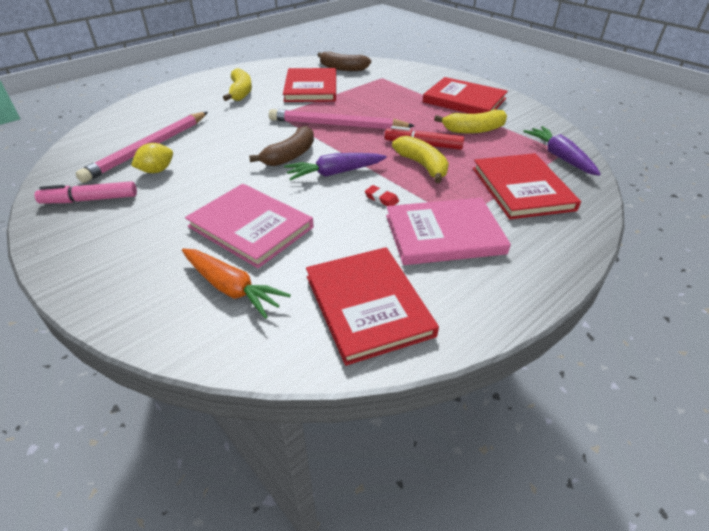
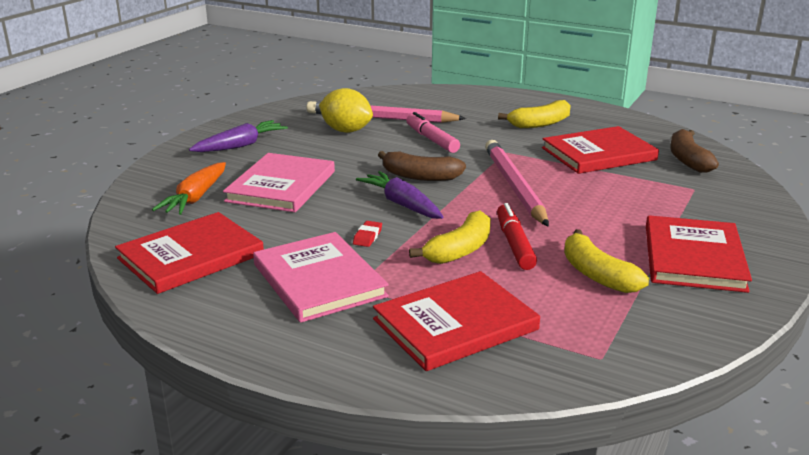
camera: 70 degrees right, 15 degrees down
pink marker [35,181,137,204] -> pink marker moved to [406,112,460,153]
yellow lemon [131,143,173,173] -> yellow lemon [319,88,373,133], size x1.52
purple carrot [523,126,601,176] -> purple carrot moved to [189,120,288,152]

